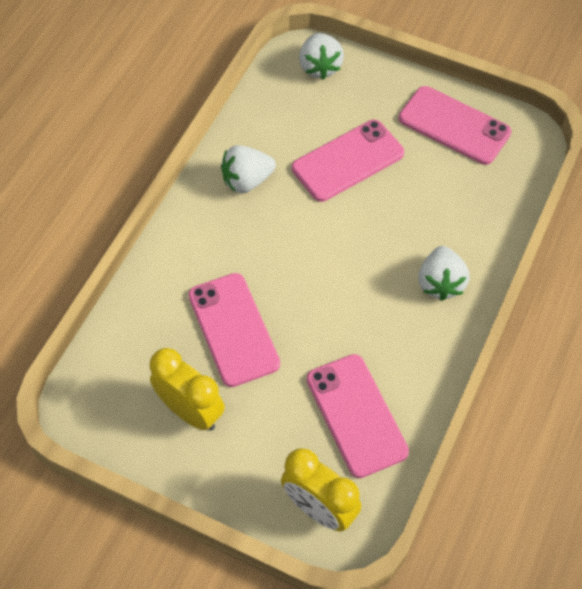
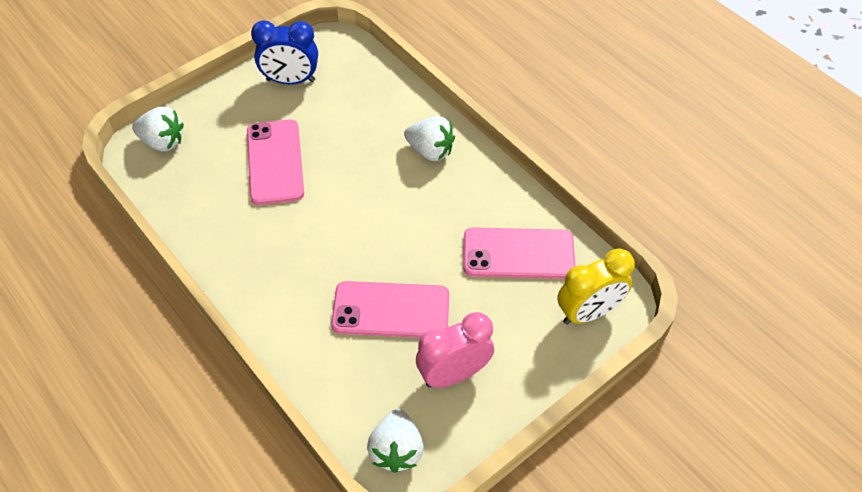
camera: 65 degrees left, 5 degrees down
yellow clock [150,348,225,430] -> pink clock [416,312,494,388]
white strawberry [221,145,276,193] -> white strawberry moved to [367,409,424,473]
pink phone [399,86,511,165] -> blue clock [251,20,318,84]

